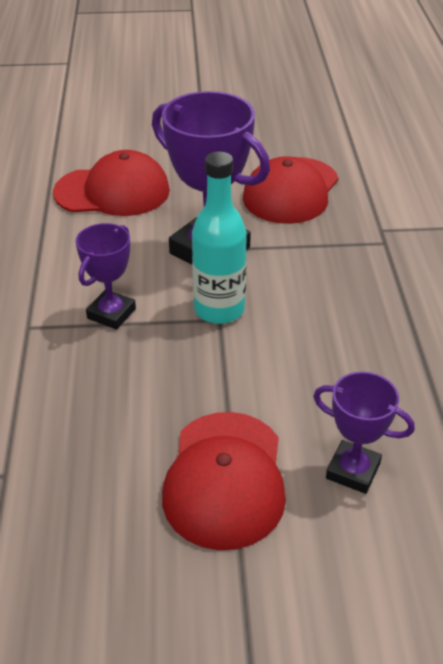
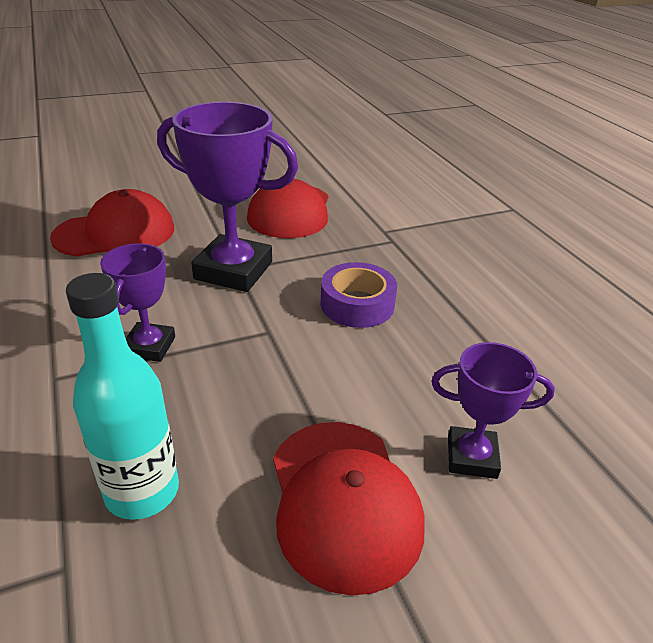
camera: 20 degrees left, 5 degrees down
turquoise bottle [192,152,247,324] -> turquoise bottle moved to [66,273,179,520]
none -> purple tape [321,262,397,328]

